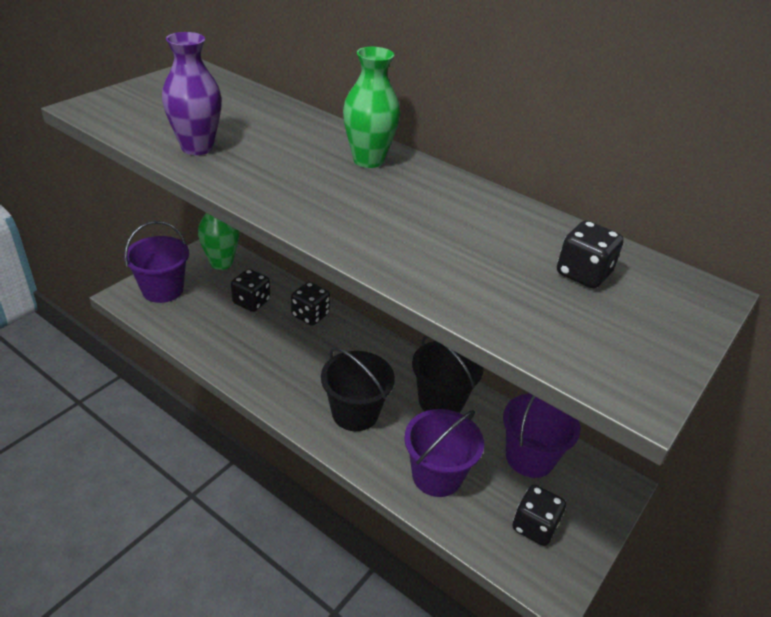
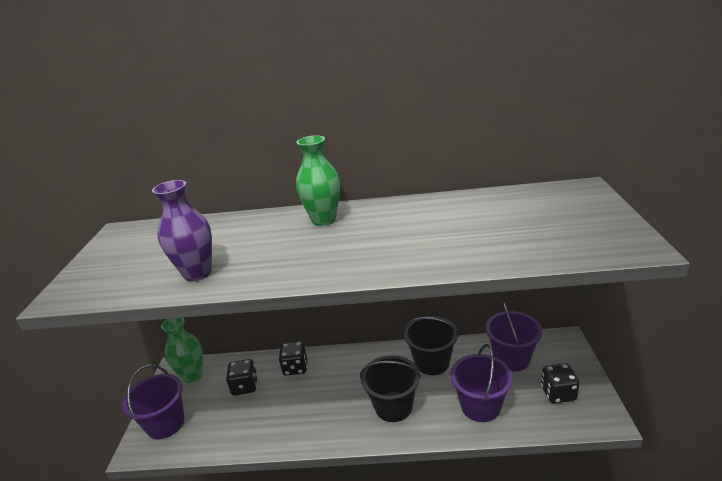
camera: 30 degrees left, 10 degrees down
black dice [557,221,624,289] -> none

